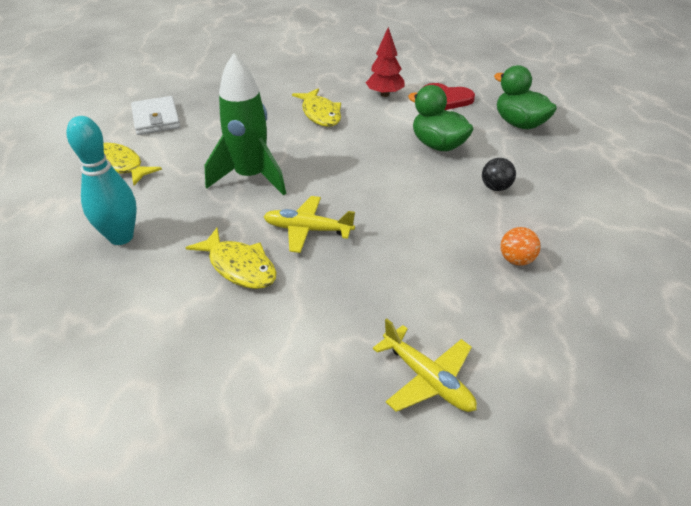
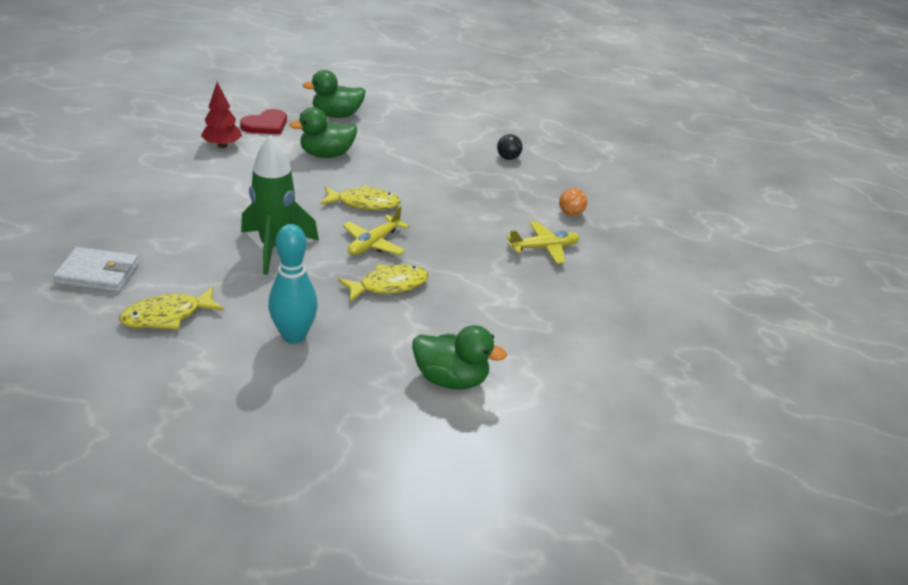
camera: 70 degrees left, 5 degrees down
yellow fish [292,88,341,127] -> yellow fish moved to [320,185,401,210]
black ball [482,158,516,191] -> black ball moved to [497,134,522,160]
orange ball [500,227,541,265] -> orange ball moved to [559,188,587,216]
none -> green duck [412,325,507,390]

